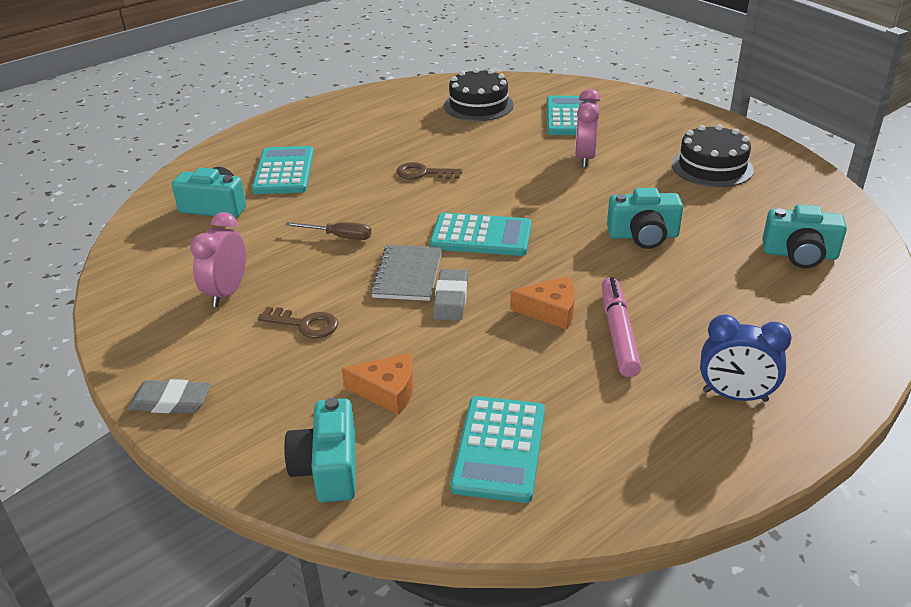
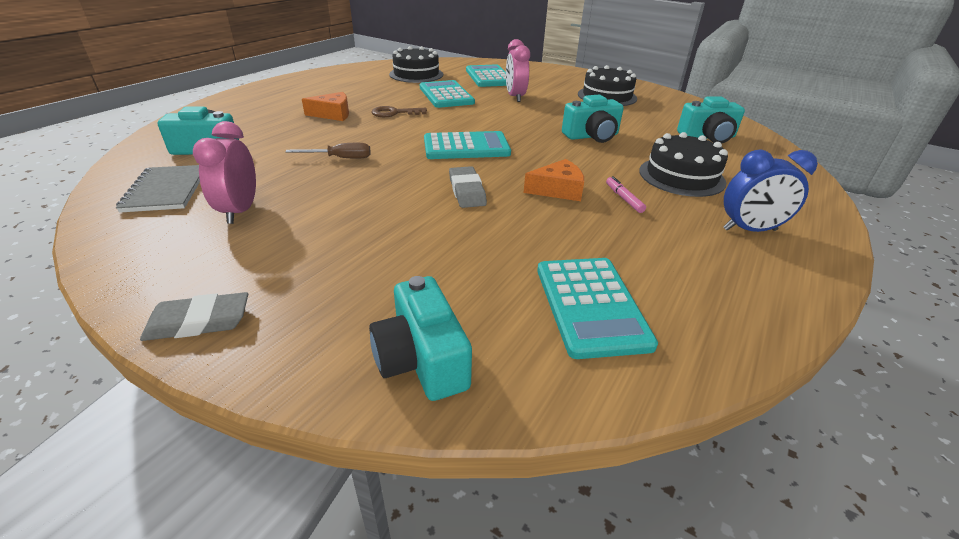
camera: 20 degrees left, 0 degrees up
turquoise calculator [252,146,314,194] -> turquoise calculator moved to [420,80,475,108]
brown key [258,307,338,338] -> none
orange cheese [342,353,413,415] -> orange cheese moved to [302,92,349,121]
grey notebook [370,245,442,301] -> grey notebook moved to [116,165,200,213]
pink marker [602,277,641,377] -> pink marker [606,176,646,213], size x0.51
none -> black cake [639,132,728,197]

